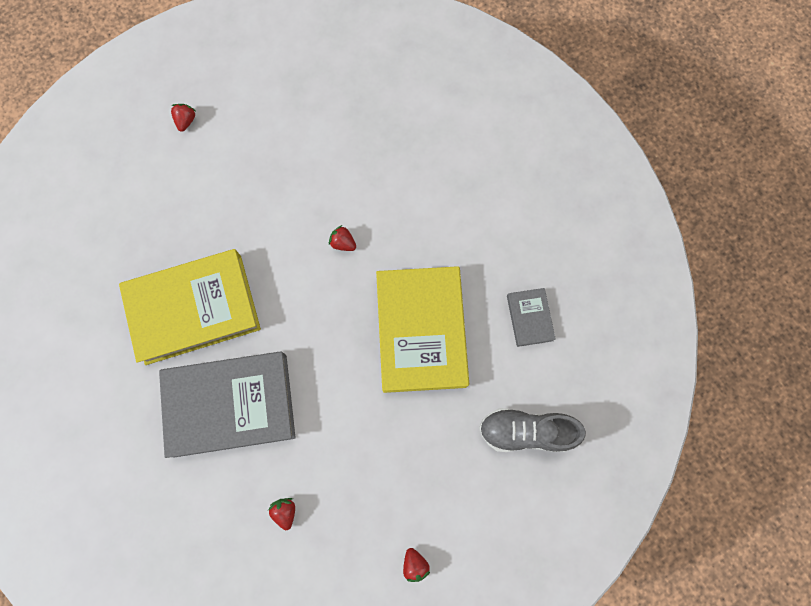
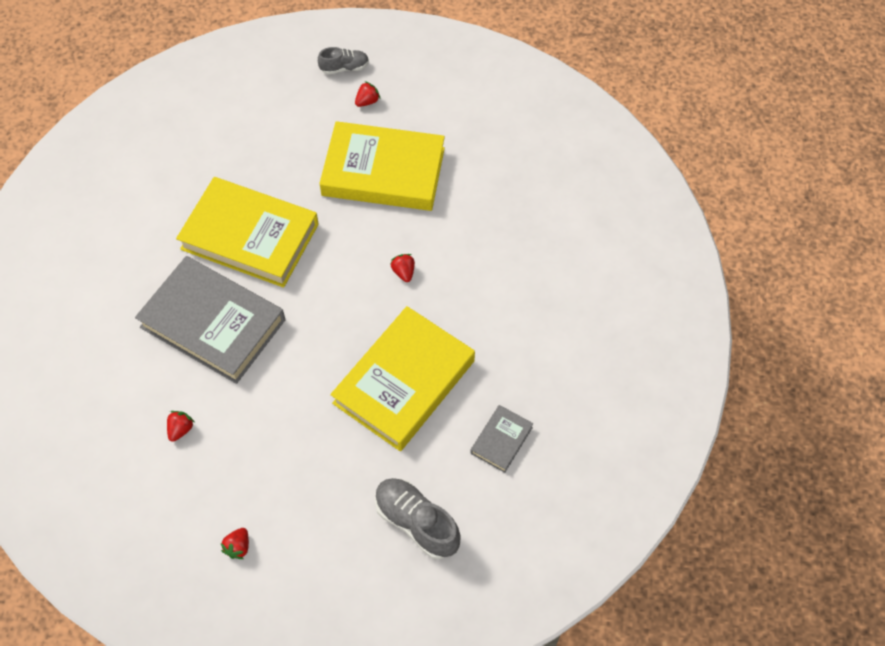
camera: 40 degrees right, 15 degrees down
none -> grey shoe [318,47,369,74]
none -> yellow book [319,121,445,211]

